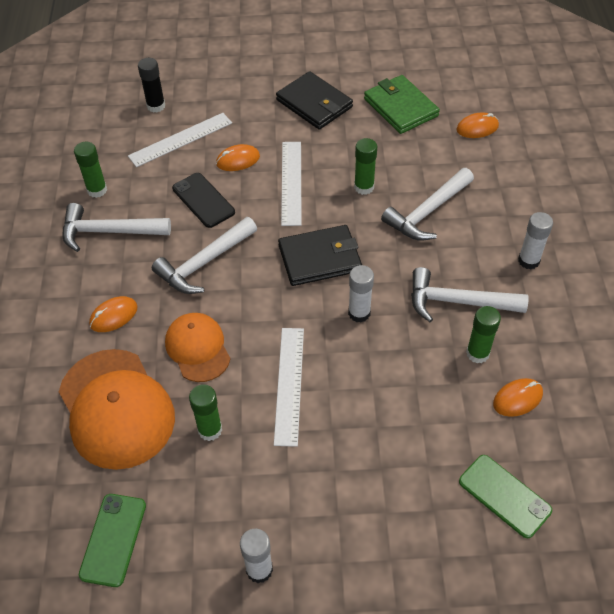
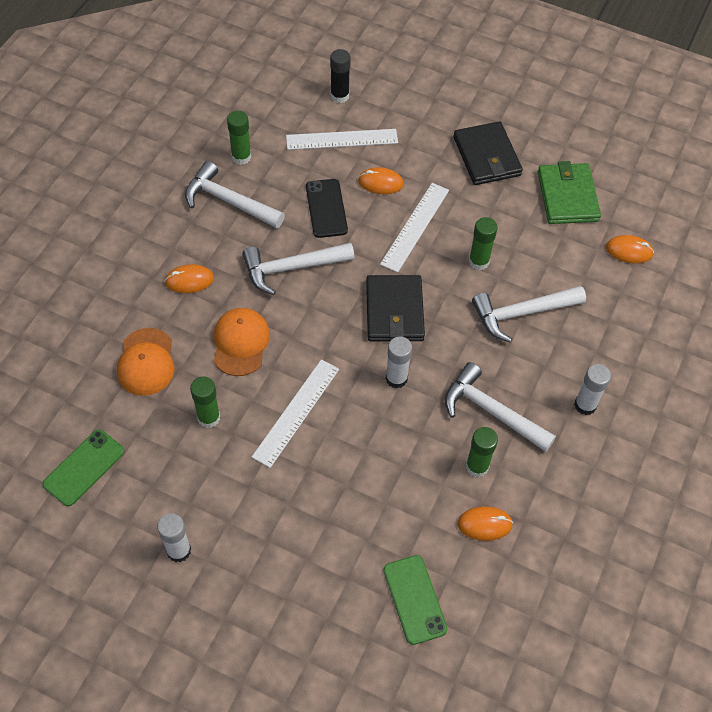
camera: 25 degrees right, 5 degrees up
orange cap [59,349,175,470] -> orange cap [117,328,175,396], size x0.60
black wallet [278,225,362,286] -> black wallet turned 75 degrees clockwise [366,275,425,341]

